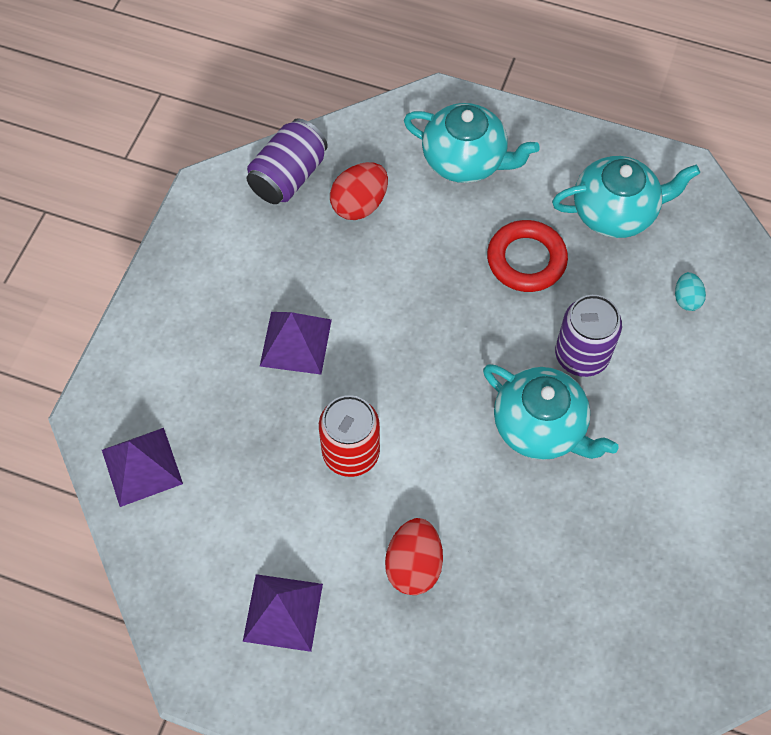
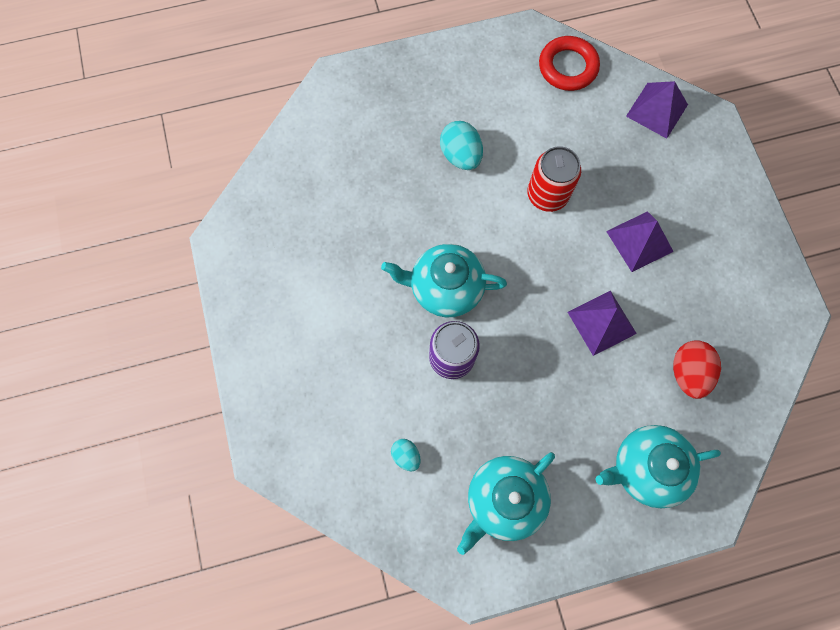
camera: 145 degrees right, 10 degrees up
purple pyramid [243,574,323,652] -> purple pyramid moved to [568,291,637,356]
purple can [247,118,328,204] -> none
red egg [385,518,443,595] -> turquoise egg [440,121,483,170]
red ring [487,220,568,292] -> red ring moved to [539,36,600,91]

